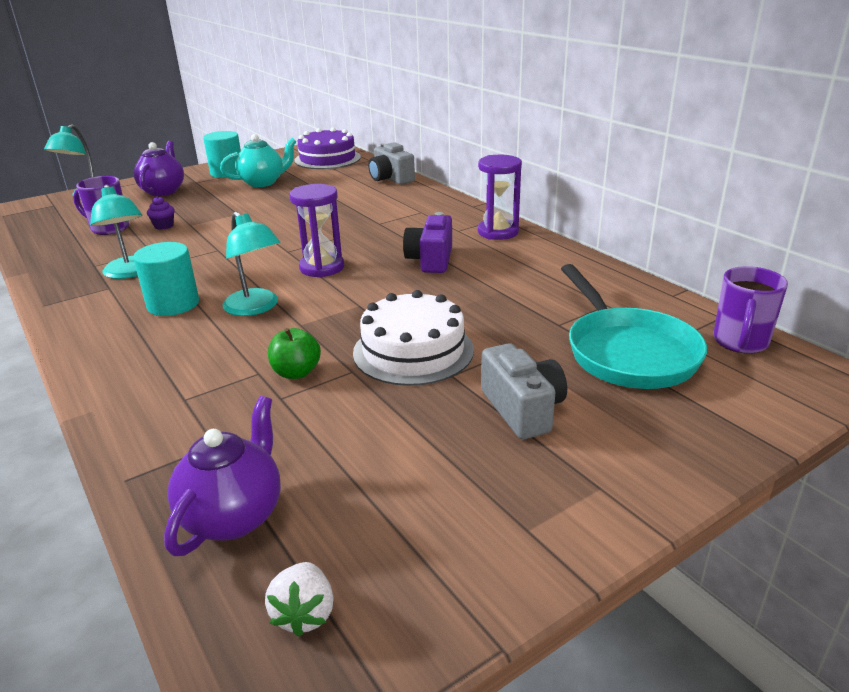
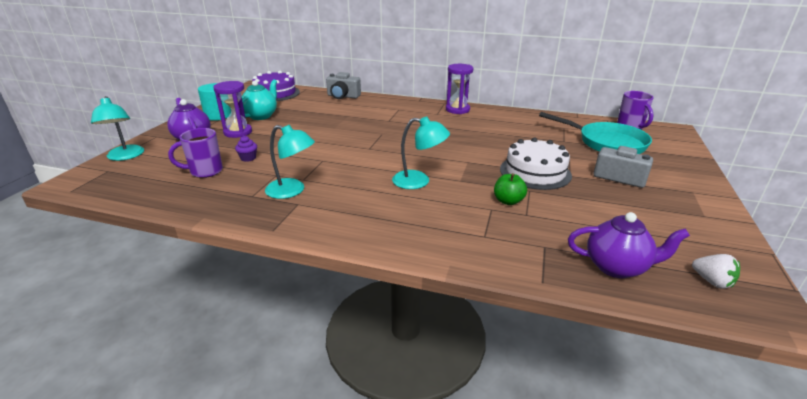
camera: 40 degrees left, 0 degrees up
turquoise cylinder [133,242,199,316] -> none
purple teapot [164,396,281,556] -> purple teapot turned 120 degrees clockwise [568,212,690,278]
purple hourglass [290,184,344,278] -> purple hourglass moved to [213,81,252,138]
purple camera [403,212,452,273] -> none

